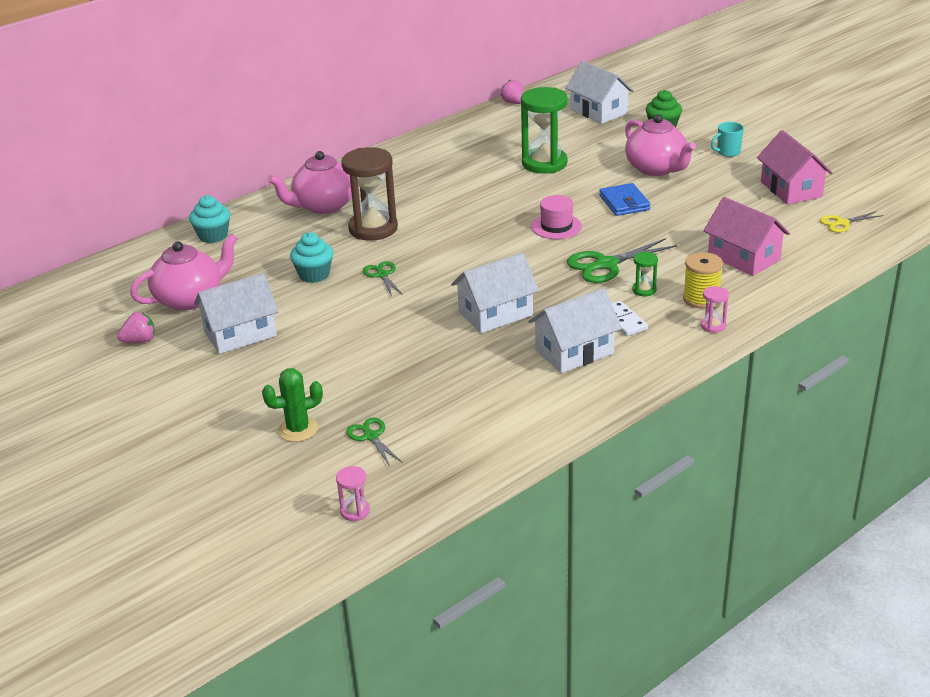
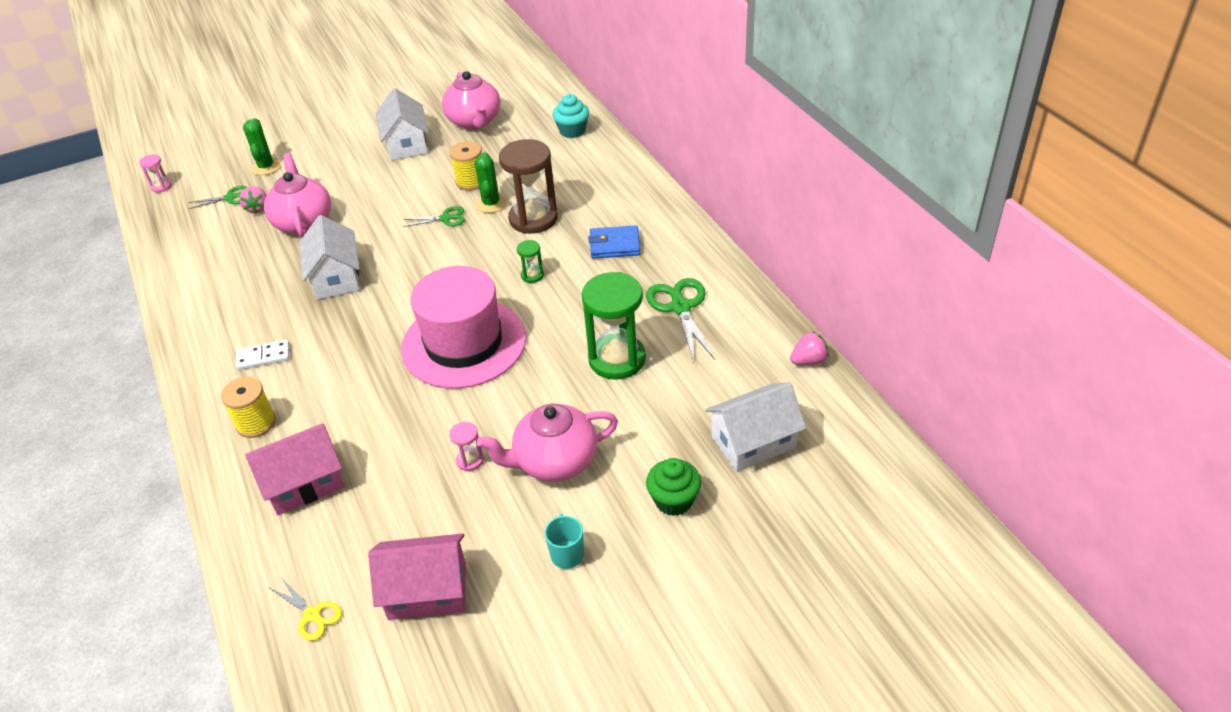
camera: 105 degrees right, 10 degrees up
pink strawberry [117,312,155,343] -> pink strawberry moved to [239,186,267,214]
pink teapot [268,151,352,214] -> pink teapot moved to [264,153,331,238]
turquoise cupcake [290,232,333,283] -> yellow spool [450,141,482,190]
white house [529,288,622,373] -> none
pink hat [531,195,582,239] -> pink hat [401,266,526,389], size x2.21
green scissors [567,238,677,283] -> green scissors moved to [646,278,715,362]
blue wallet [599,183,650,216] -> blue wallet moved to [589,225,640,259]
green hourglass [632,252,658,296] -> green hourglass moved to [517,240,544,283]
pink hourglass [701,286,729,333] -> pink hourglass moved to [449,422,484,471]
yellow scissors [820,211,883,232] -> yellow scissors turned 135 degrees clockwise [270,576,342,641]
none -> green cactus [475,152,507,213]

